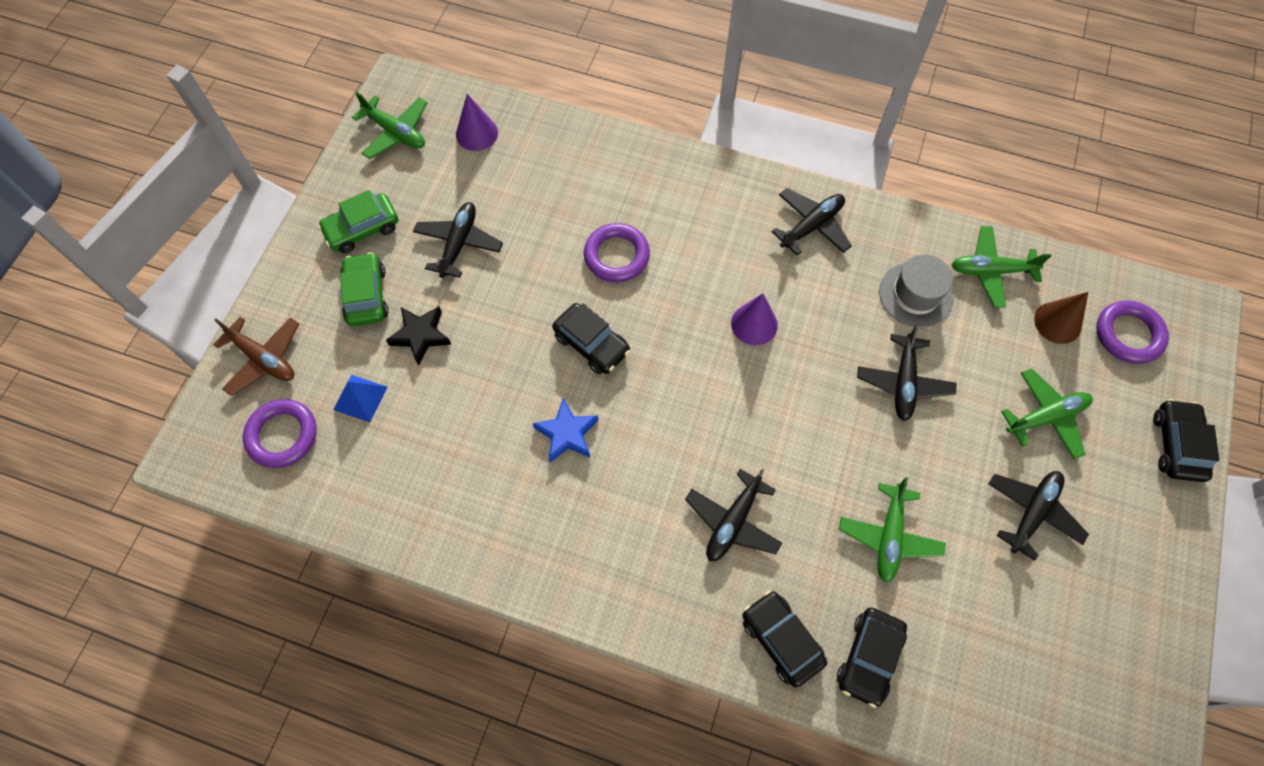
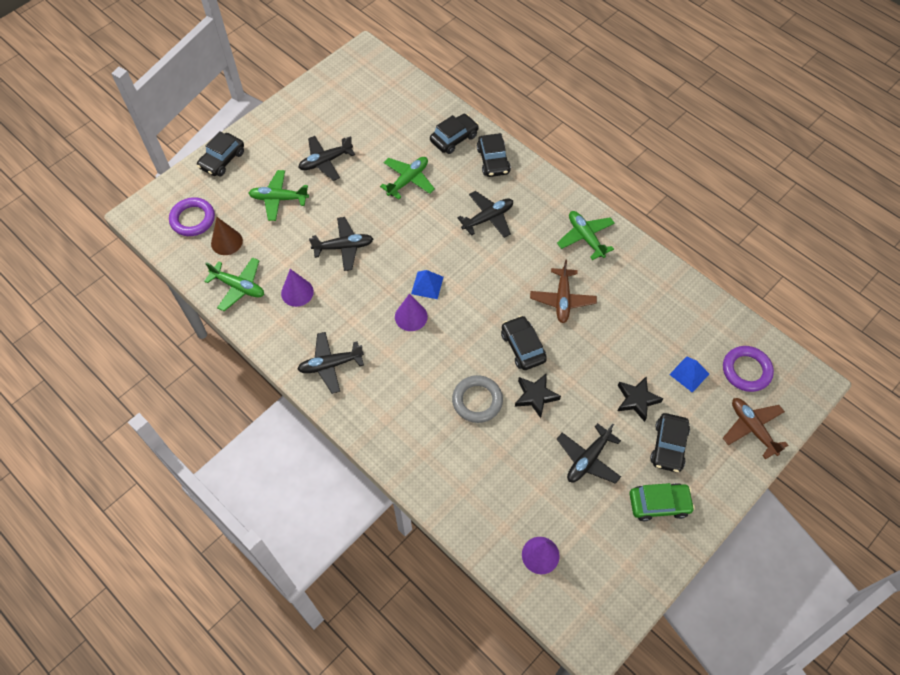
camera: 155 degrees left, 5 degrees down
green car [340,252,389,327] -> black car [650,413,690,472]
green plane [352,92,427,159] -> green plane moved to [557,211,615,260]
blue star [532,399,598,462] -> brown plane [530,259,597,323]
purple ring [584,223,650,282] -> grey ring [452,375,503,423]
black plane [857,325,957,421] -> black plane turned 45 degrees clockwise [309,217,373,271]
grey hat [879,254,953,327] -> purple cone [281,269,314,307]
none -> blue pyramid [411,270,444,299]
none -> black star [515,373,561,418]

